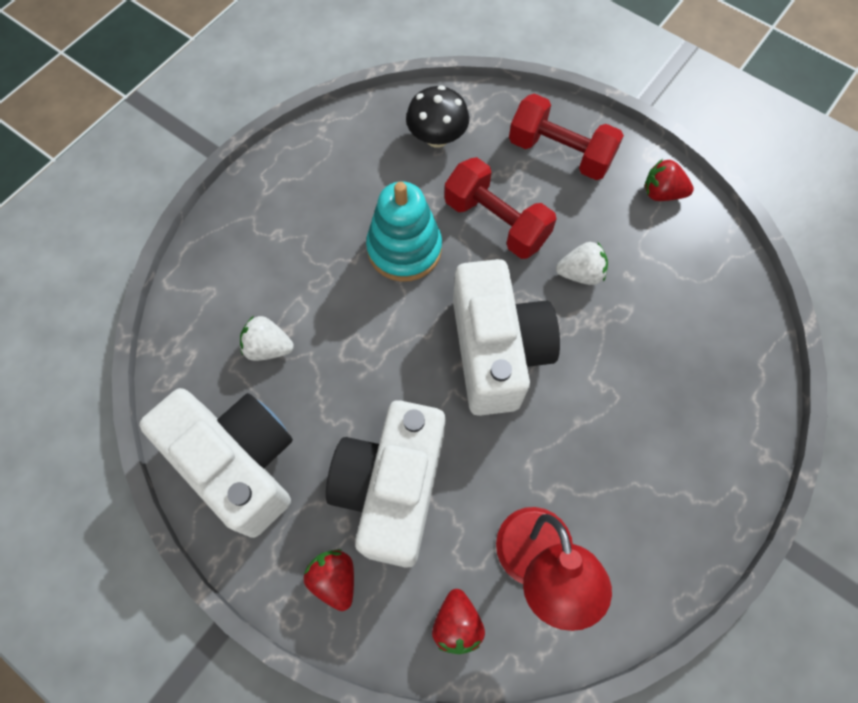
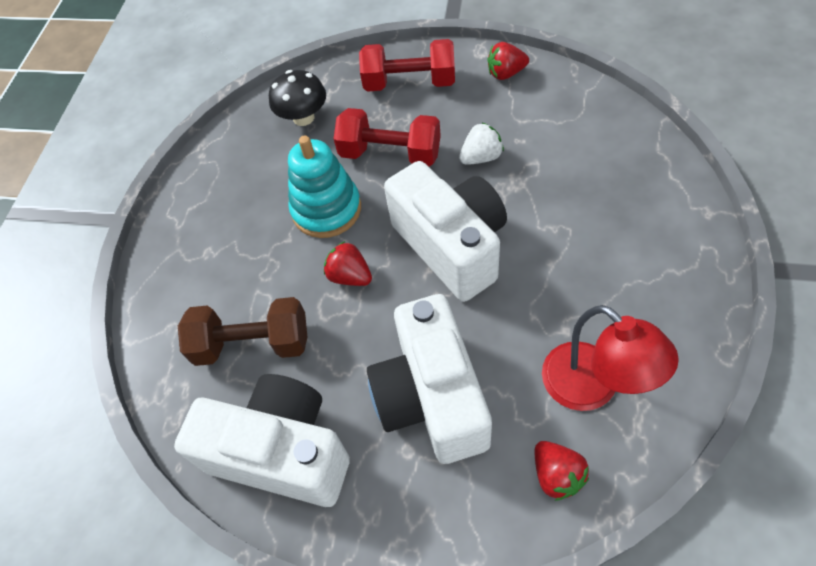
camera: 20 degrees left, 10 degrees down
white strawberry [240,316,294,361] -> brown dumbbell [178,297,307,366]
red strawberry [304,549,354,611] -> red strawberry moved to [324,241,372,286]

